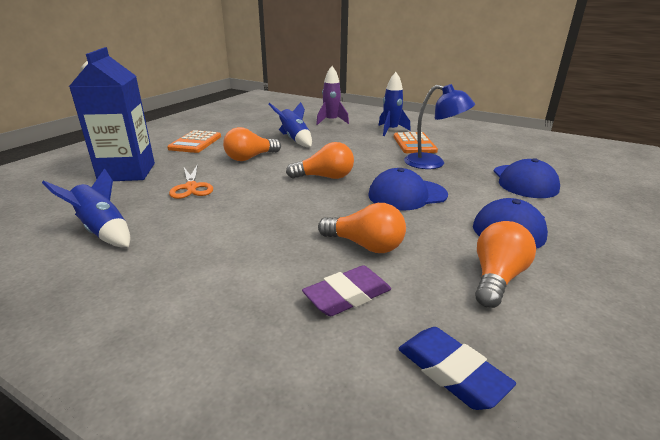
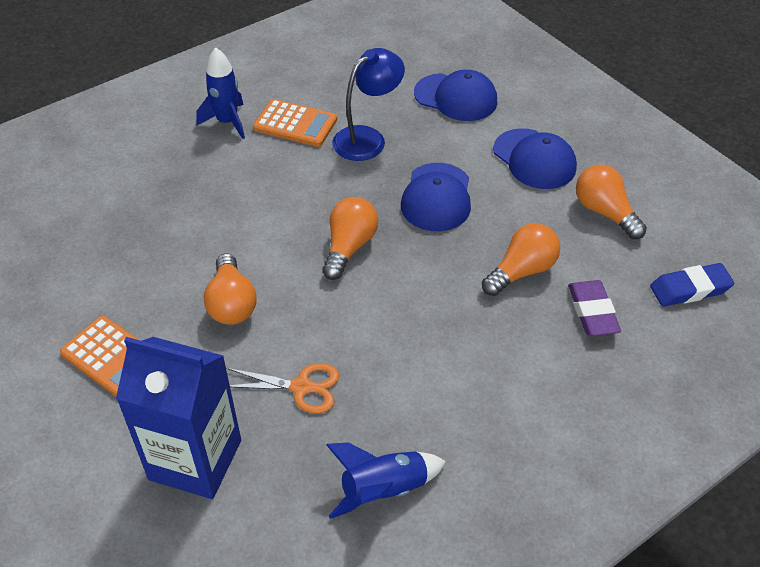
camera: 65 degrees left, 20 degrees up
blue rocket [269,102,312,147] -> none
purple rocket [316,66,349,125] -> none

